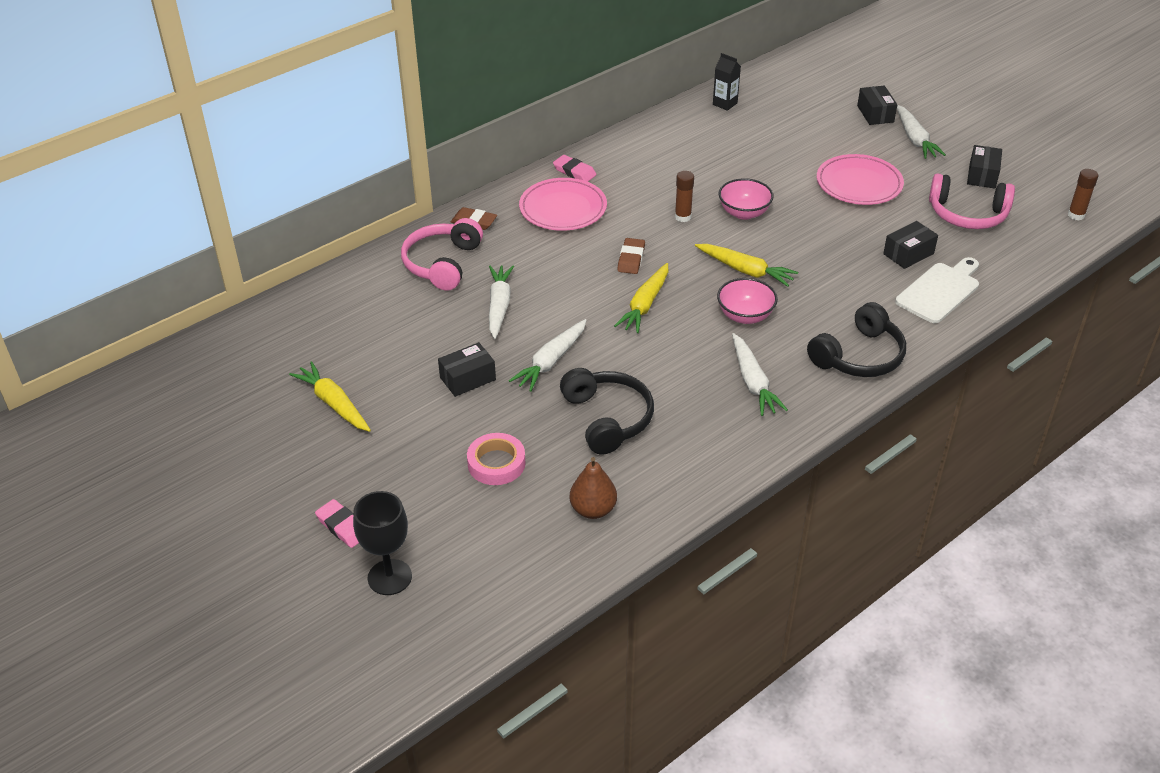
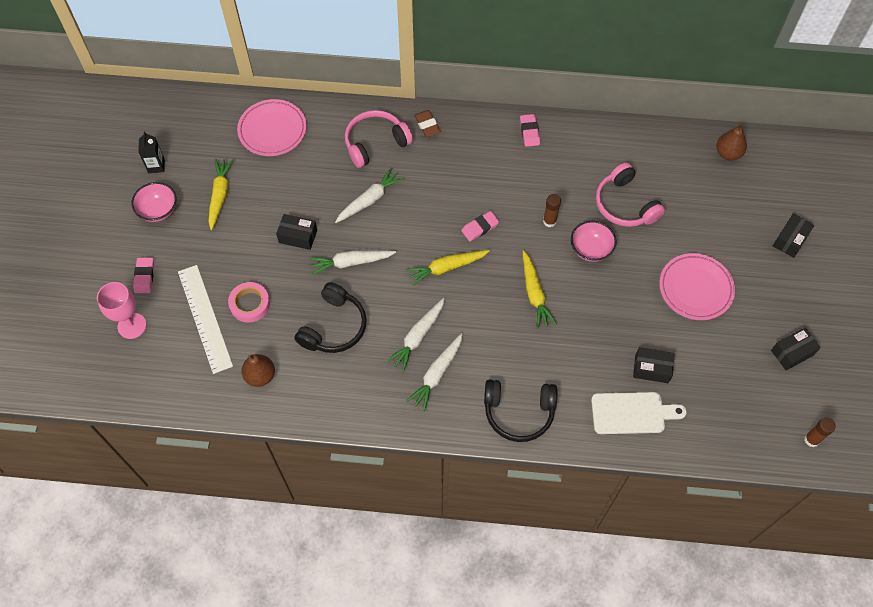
camera: 45 degrees right, 20 degrees up
black goblet [353,491,412,595] -> pink goblet [97,282,146,339]
pink plate [519,178,607,231] -> pink plate moved to [237,99,307,156]
brown eraser [617,238,645,274] -> pink eraser [461,211,499,241]
black carton [713,53,741,111] -> black carton moved to [138,131,165,173]
pink bowl [717,278,778,324] -> pink bowl moved to [131,182,176,222]
white carrot [897,105,946,159] -> white carrot moved to [387,298,445,372]
pink headphones [929,173,1015,229] -> pink headphones moved to [596,163,665,227]
none -> white ruler [178,265,233,374]
none -> brown pear [716,123,747,160]

